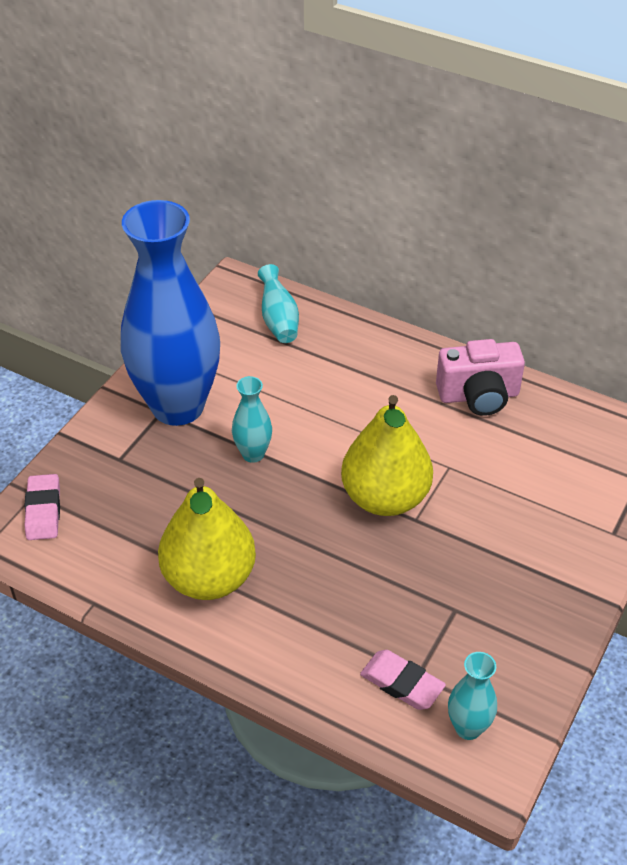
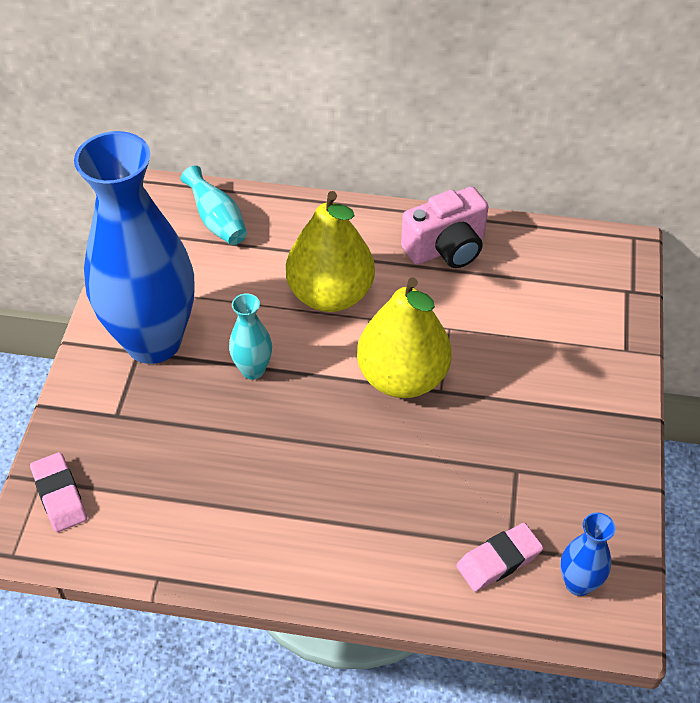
camera: 20 degrees left, 5 degrees up
yellow pear [158,478,256,600] -> yellow pear moved to [286,191,375,312]
pink eraser [360,650,446,710] -> pink eraser turned 45 degrees counterclockwise [456,523,543,592]
turquoise vase [448,652,497,740] -> blue vase [560,512,615,596]

